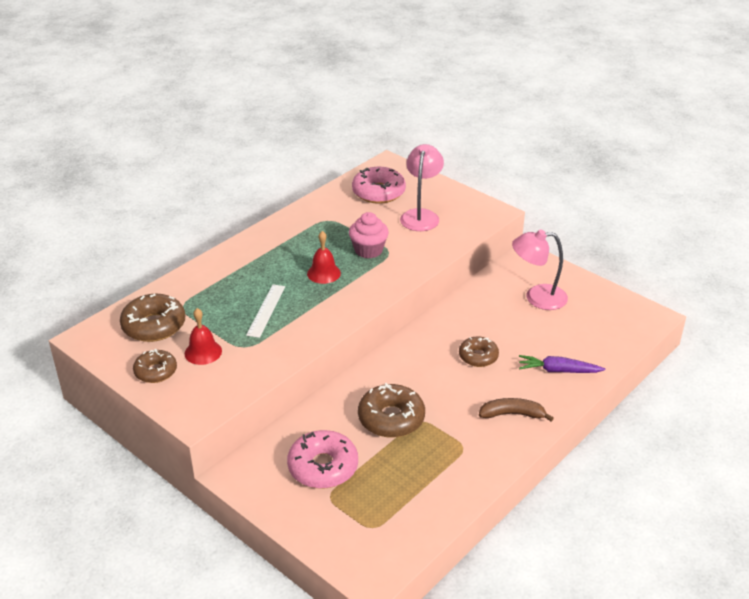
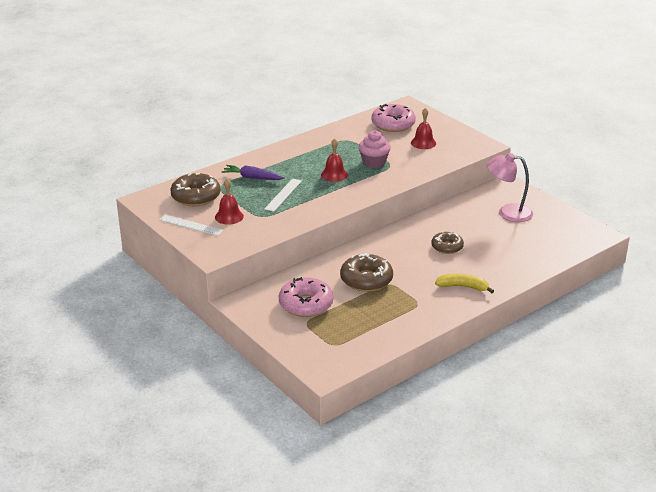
camera: 10 degrees right, 5 degrees down
brown donut [133,349,177,383] -> white ruler [159,214,224,236]
pink lamp [400,144,444,231] -> red bell [411,108,436,149]
brown banana [479,398,554,422] -> yellow banana [435,273,494,293]
purple carrot [519,355,605,373] -> purple carrot moved to [221,165,285,180]

